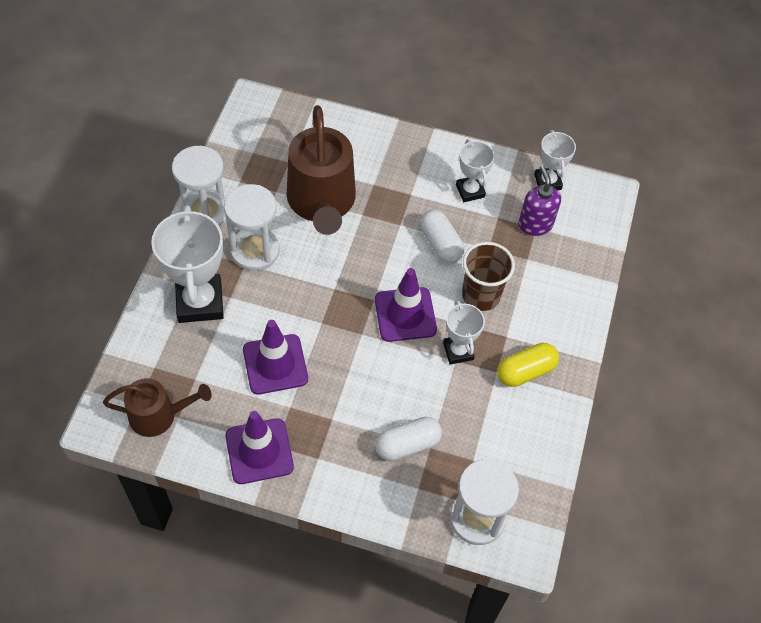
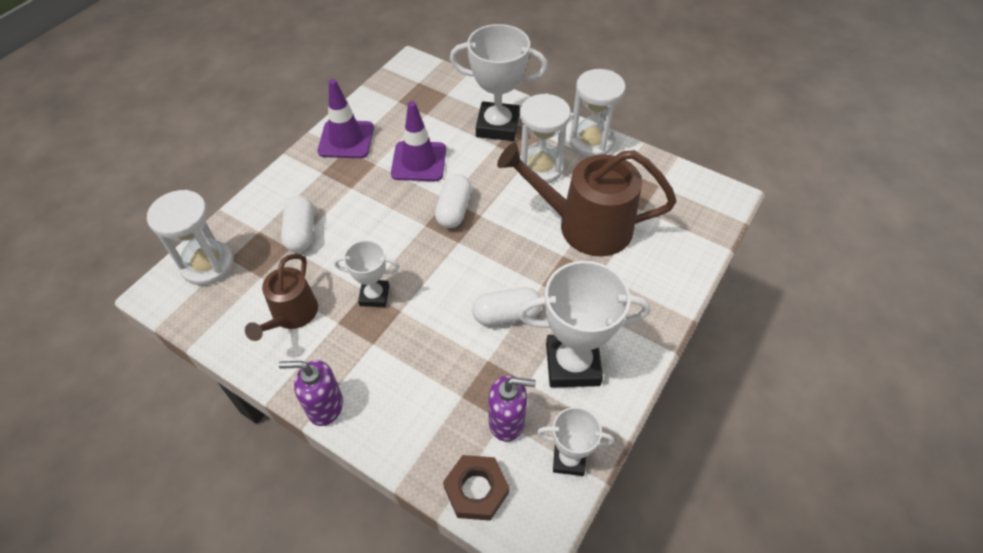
camera: 110 degrees right, 5 degrees down
brown watering can [103,378,212,437] -> brown watering can moved to [245,254,318,341]
purple traffic cone [375,268,437,342] -> none
white trophy [456,139,495,202] -> white trophy [518,261,650,388], size x1.78
brown cup [462,242,515,311] -> none
yellow capsule [497,343,559,387] -> none
none -> purple soap dispenser [279,360,343,426]
none -> white capsule [435,174,472,228]
none -> brown nut [443,455,509,521]

